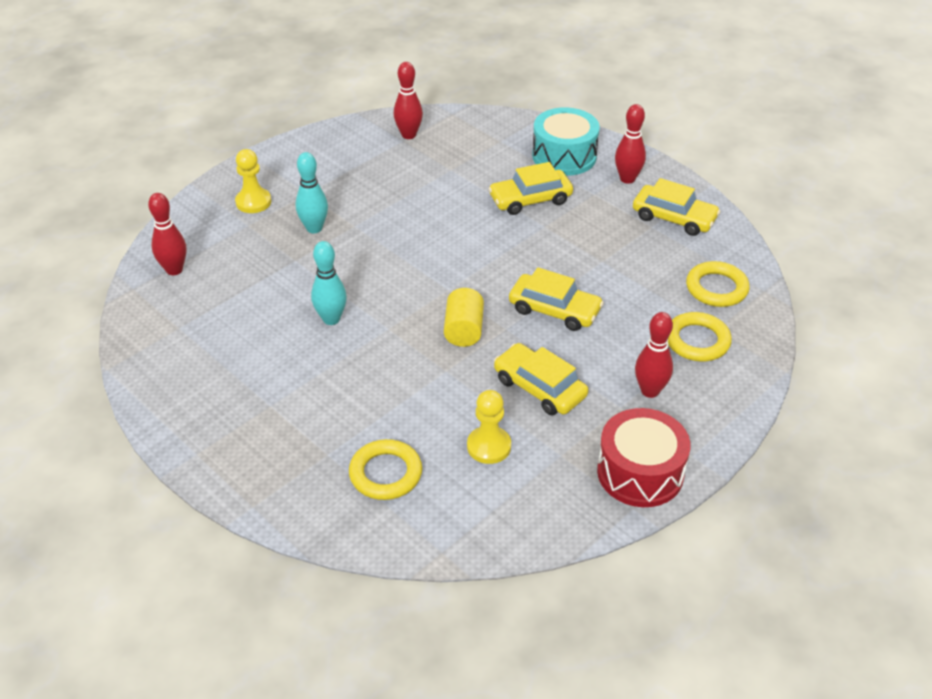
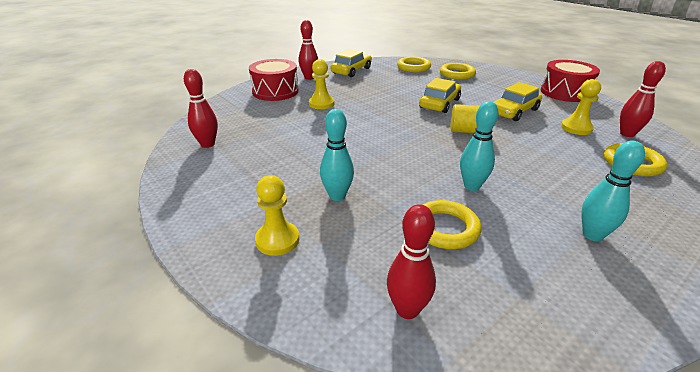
camera: 85 degrees left, 10 degrees down
yellow car [488,162,573,215] -> yellow pawn [309,59,334,109]
turquoise drum [532,107,600,176] -> red drum [249,59,299,101]
red bowling pin [635,312,673,398] -> red bowling pin moved to [620,61,666,137]
none -> yellow ring [422,200,481,249]
none -> turquoise bowling pin [581,141,645,241]

